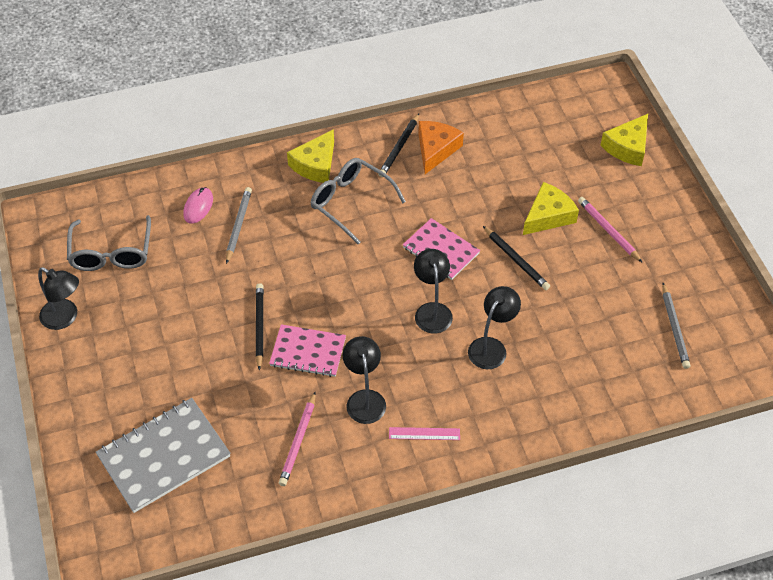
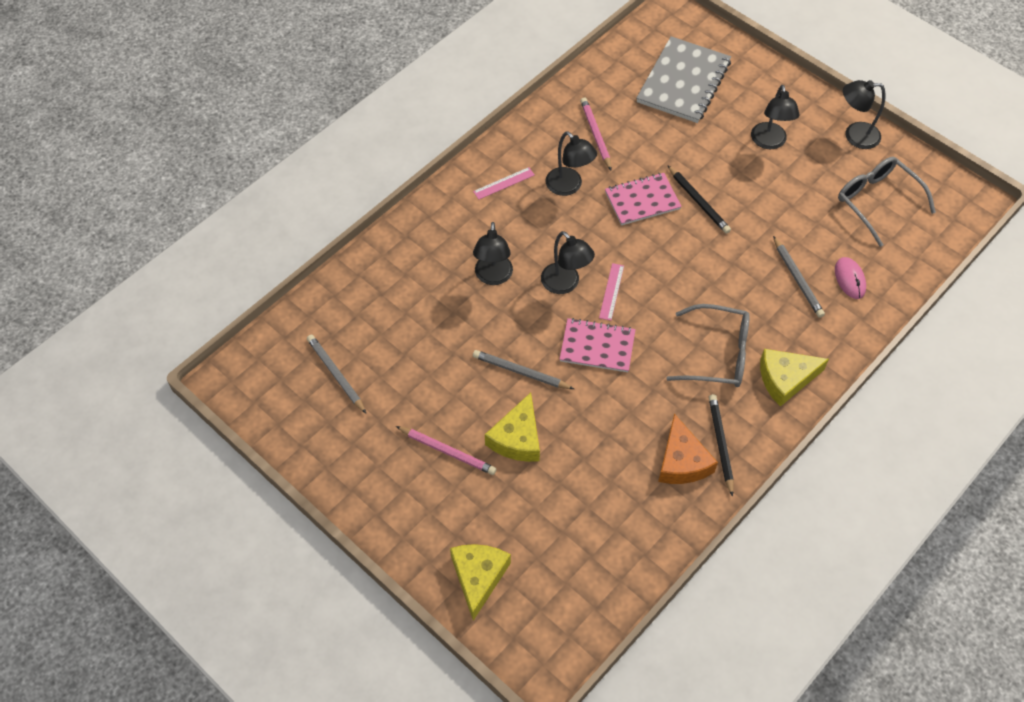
camera: 150 degrees right, 5 degrees up
yellow cheese [287,129,334,183] -> yellow cheese turned 105 degrees counterclockwise [760,349,829,407]
black pencil [483,226,550,290] -> grey pencil [473,350,574,389]
none -> pink ruler [599,263,624,321]
none -> black lamp [751,85,800,149]

